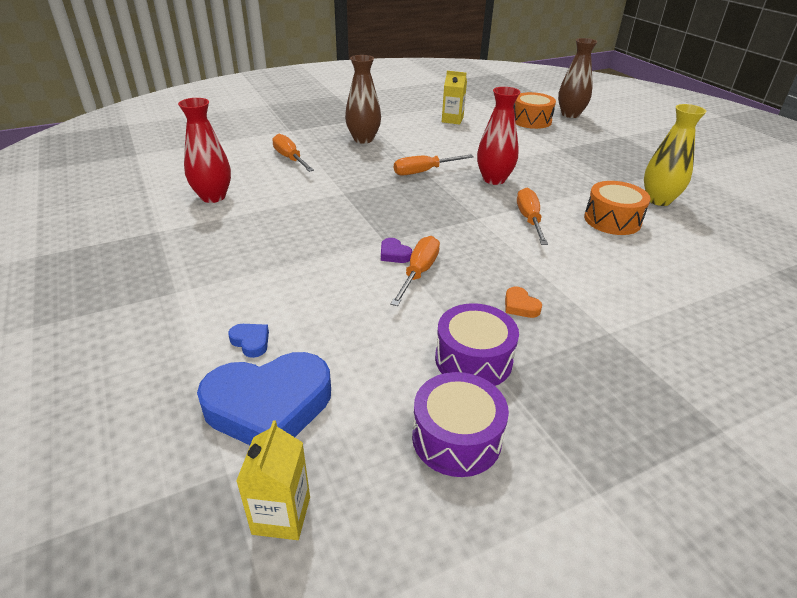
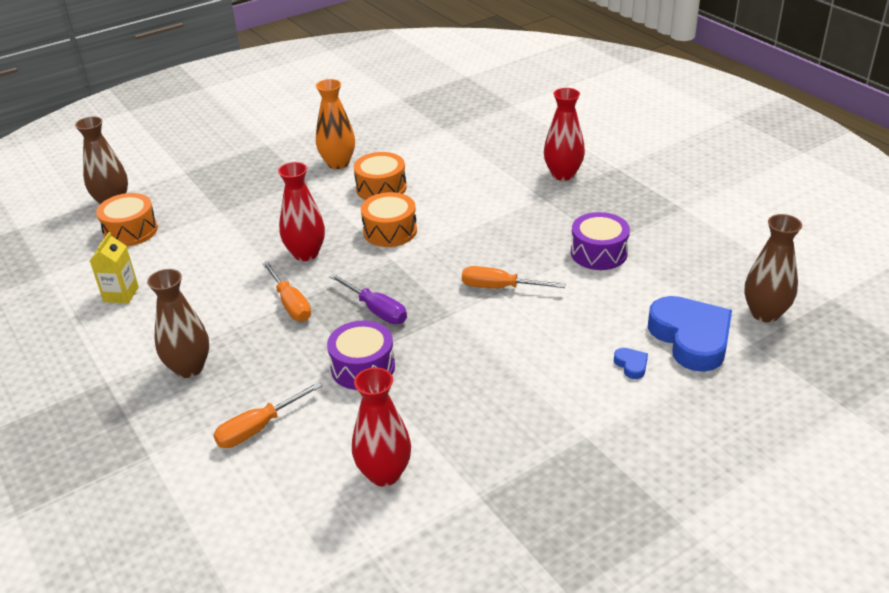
camera: 95 degrees left, 0 degrees up
blue heart [228,324,269,358] -> blue heart turned 120 degrees clockwise [614,348,648,379]
yellow carton [236,420,310,540] -> brown vase [744,214,802,323]
purple heart [381,238,412,263] -> none
purple drum [412,372,509,477] -> purple drum moved to [327,320,395,390]
orange heart [505,287,542,318] -> none
orange screwdriver [517,188,548,245] -> orange drum [361,192,417,247]
yellow vase [644,104,706,206] -> orange vase [316,79,355,169]
none -> purple screwdriver [329,274,407,324]
none -> red vase [544,88,585,181]

